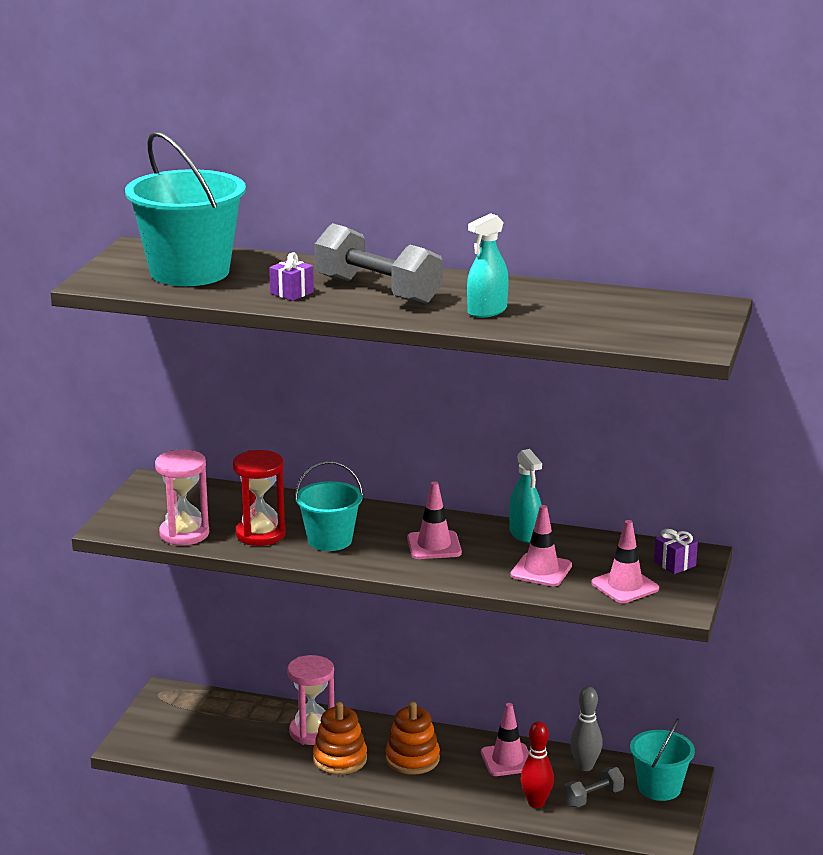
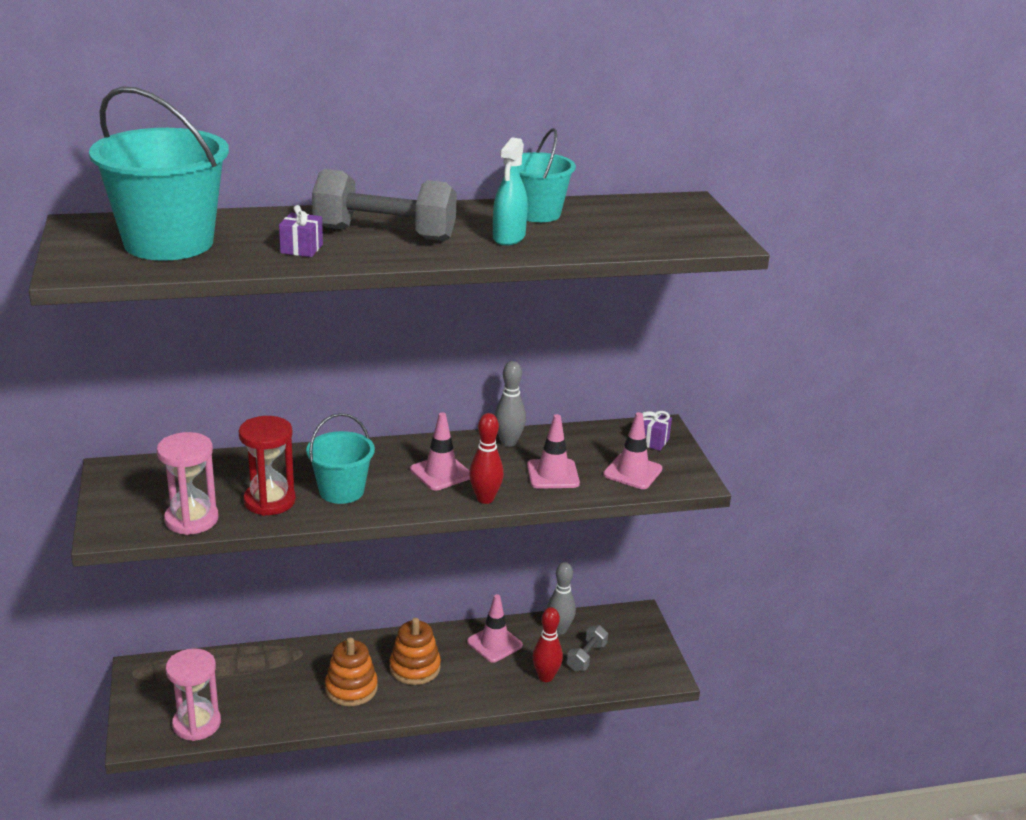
camera: 30 degrees left, 5 degrees up
pink hourglass [287,655,334,745] -> pink hourglass moved to [166,648,221,741]
turquoise spray bottle [509,449,542,543] -> grey bowling pin [495,361,526,447]
turquoise bucket [630,719,695,801] -> turquoise bucket moved to [519,128,576,222]
none -> red bowling pin [469,413,504,504]

